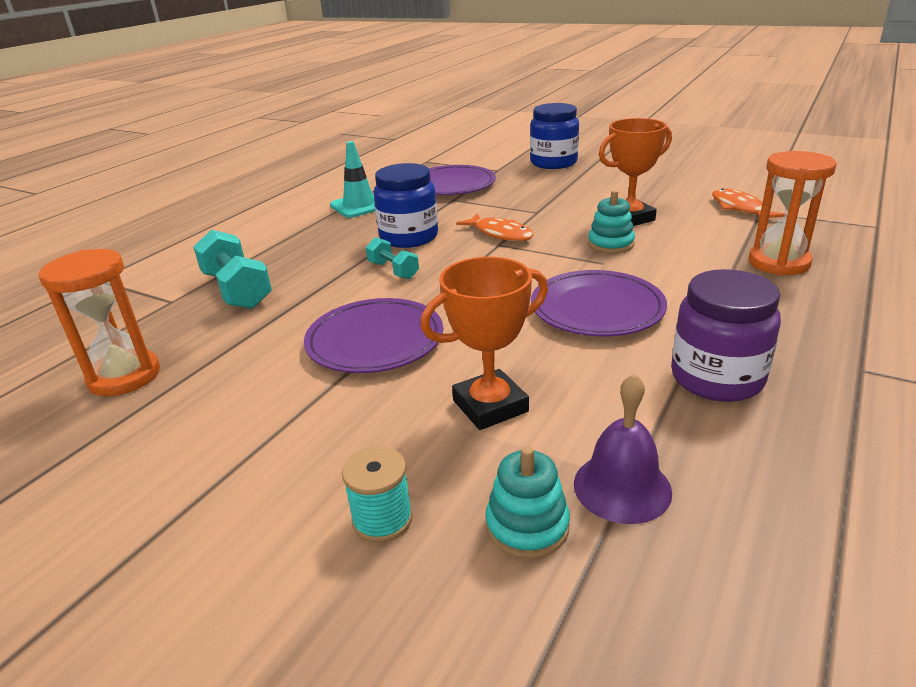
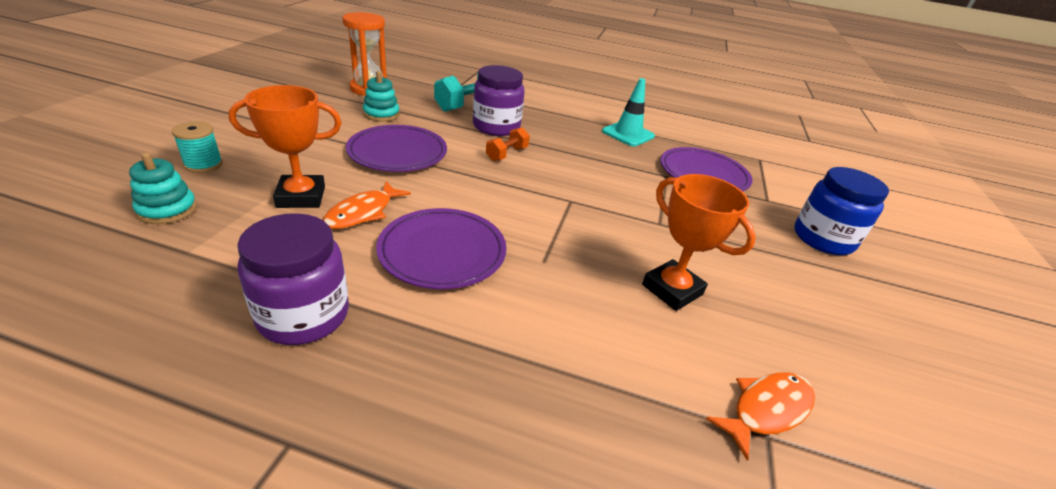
camera: 70 degrees right, 5 degrees up
turquoise dumbbell [366,237,419,279] -> orange dumbbell [486,127,530,161]
blue jar [374,163,438,248] -> none
orange trophy [421,257,548,430] -> orange trophy turned 60 degrees counterclockwise [228,85,342,208]
orange fish [456,214,534,241] -> orange fish moved to [323,181,411,229]
purple bell [574,374,672,524] -> none
turquoise stacking toy [588,190,635,254] -> turquoise stacking toy moved to [363,71,400,121]
orange hourglass [749,151,837,276] -> none
none -> purple jar [473,65,525,136]

